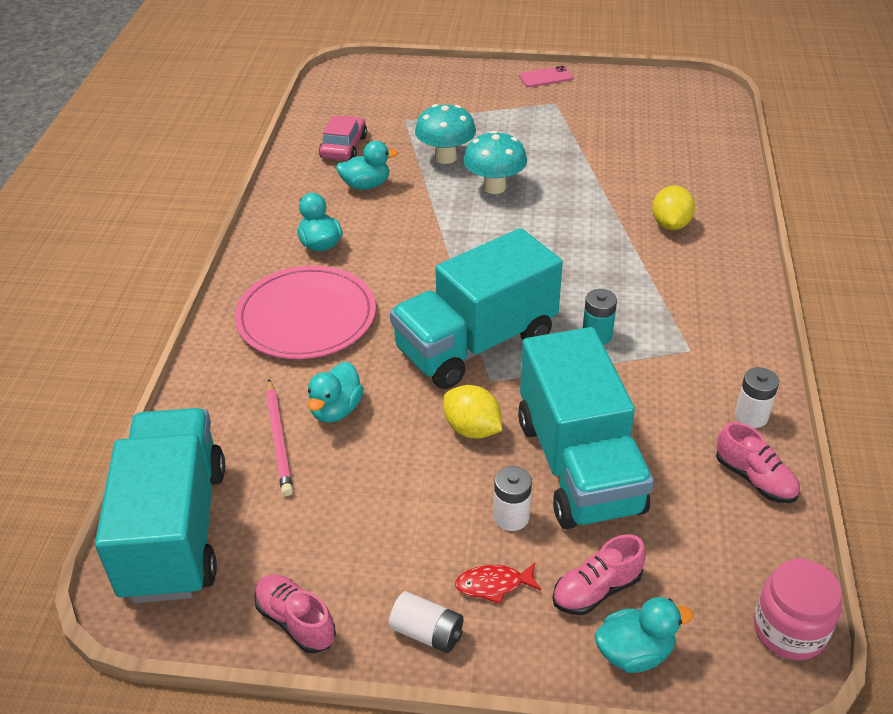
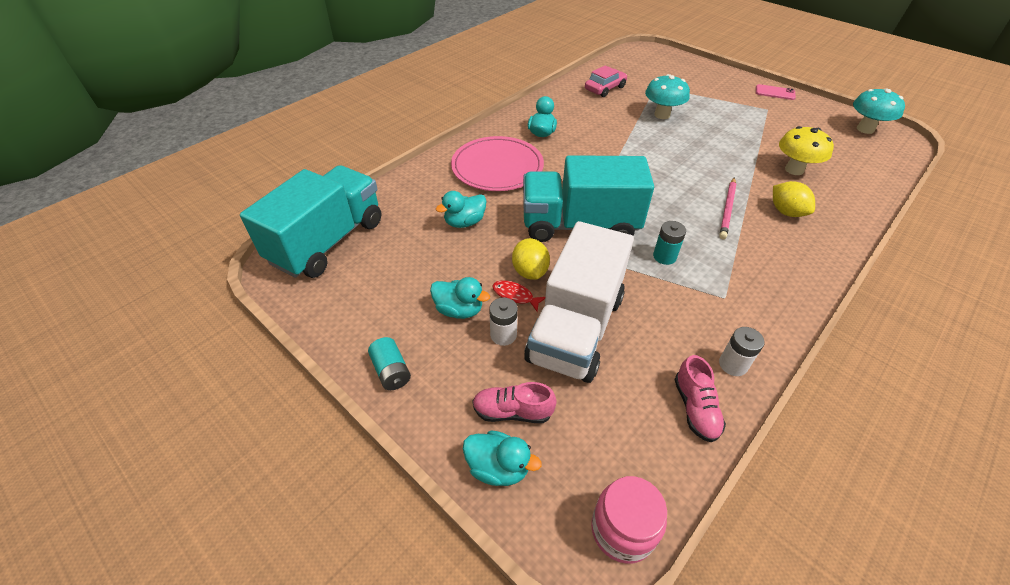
camera: 35 degrees right, 5 degrees up
pink shoe [254,574,336,654] -> none
pink pencil [266,379,293,496] -> pink pencil moved to [719,178,736,239]
turquoise duck [336,141,398,190] -> turquoise duck moved to [430,277,490,319]
white battery [389,591,463,653] -> turquoise battery [368,337,411,390]
red fish [455,563,541,604] -> red fish moved to [492,280,545,311]
turquoise mushroom [463,131,527,194] -> turquoise mushroom moved to [853,88,905,134]
turquoise truck [518,327,654,529] -> white truck [524,221,634,383]
yellow lemon [652,185,695,230] -> yellow lemon turned 75 degrees counterclockwise [773,181,815,217]
none -> yellow mushroom [779,126,834,175]

